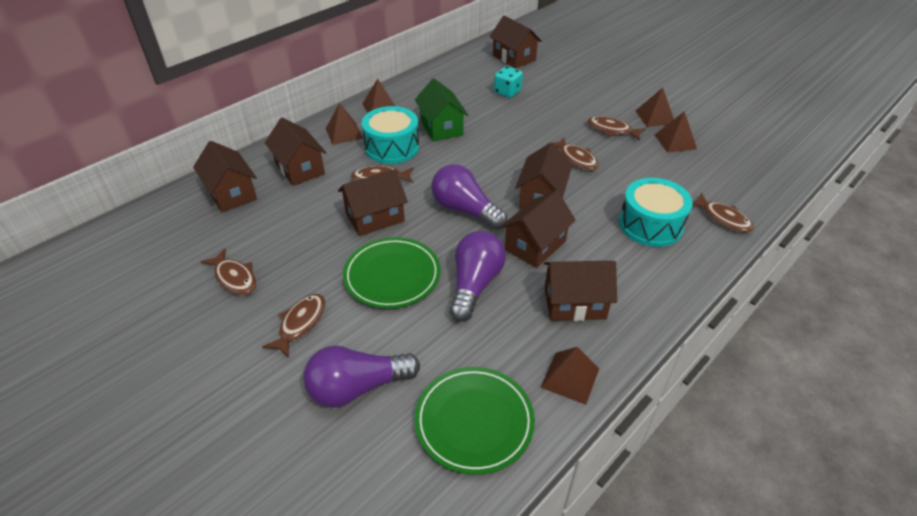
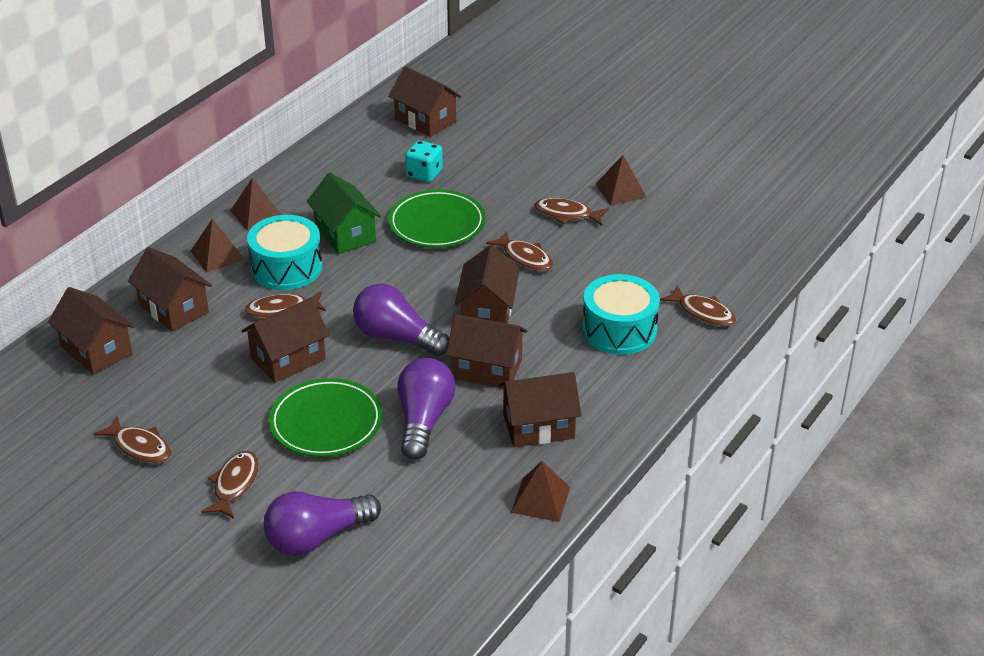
camera: 10 degrees left, 5 degrees down
green plate [414,367,535,475] -> green plate moved to [388,189,486,248]
brown house [500,190,576,268] -> brown house turned 75 degrees clockwise [446,314,527,388]
brown pyramid [655,111,697,153] -> none

